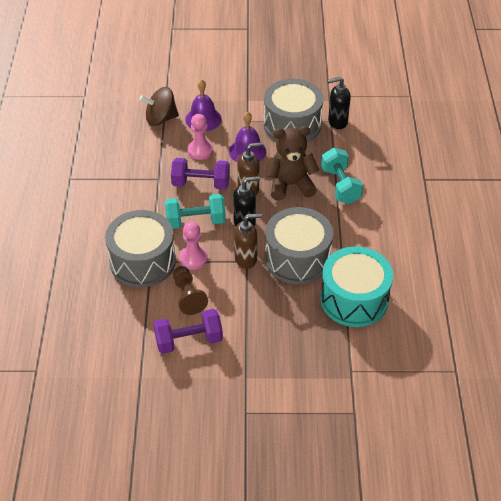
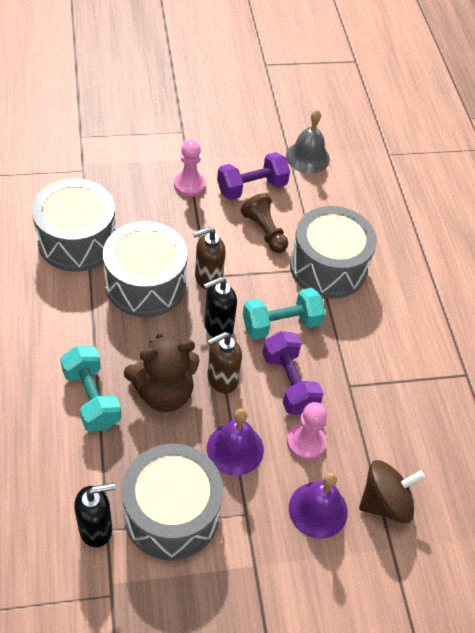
camera: 165 degrees right, 5 degrees up
purple dumbbell [171,158,230,189] -> purple dumbbell turned 75 degrees clockwise [262,331,324,415]
pink pawn [179,222,208,270] -> pink pawn moved to [174,140,205,197]
turquoise drum [320,246,393,327] -> grey drum [32,179,116,272]
none -> grey bell [286,109,330,173]

